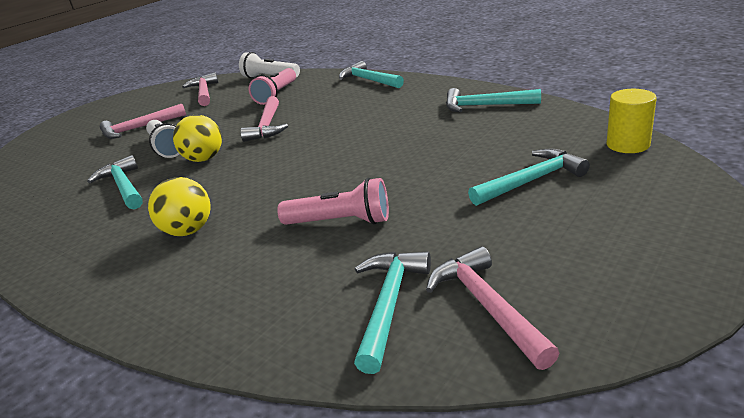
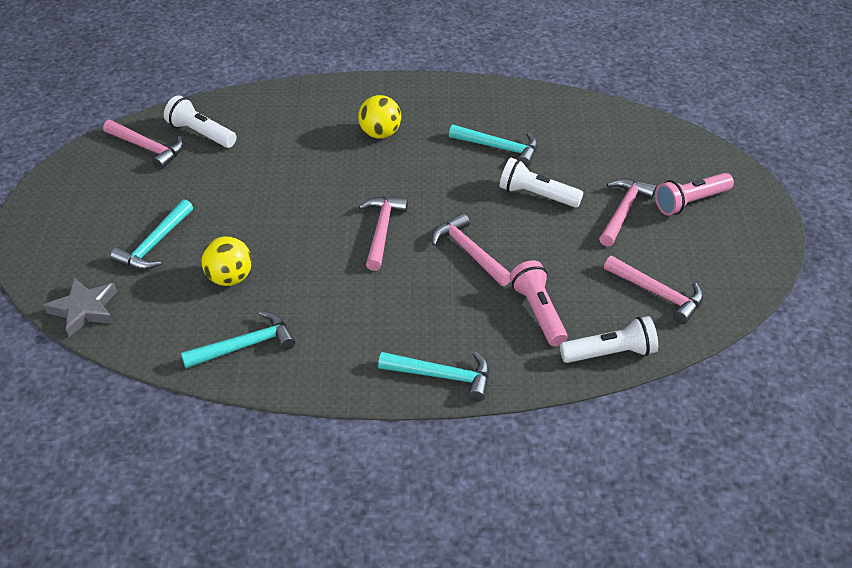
camera: 140 degrees right, 15 degrees up
yellow ball [173,115,222,162] -> yellow ball moved to [201,236,252,286]
pink flashlight [277,178,389,225] -> pink flashlight moved to [655,173,734,216]
turquoise hammer [354,252,431,374] -> white flashlight [164,95,237,148]
yellow cylinder [607,89,657,153] -> grey star [44,278,117,337]
none -> pink hammer [359,196,408,271]

